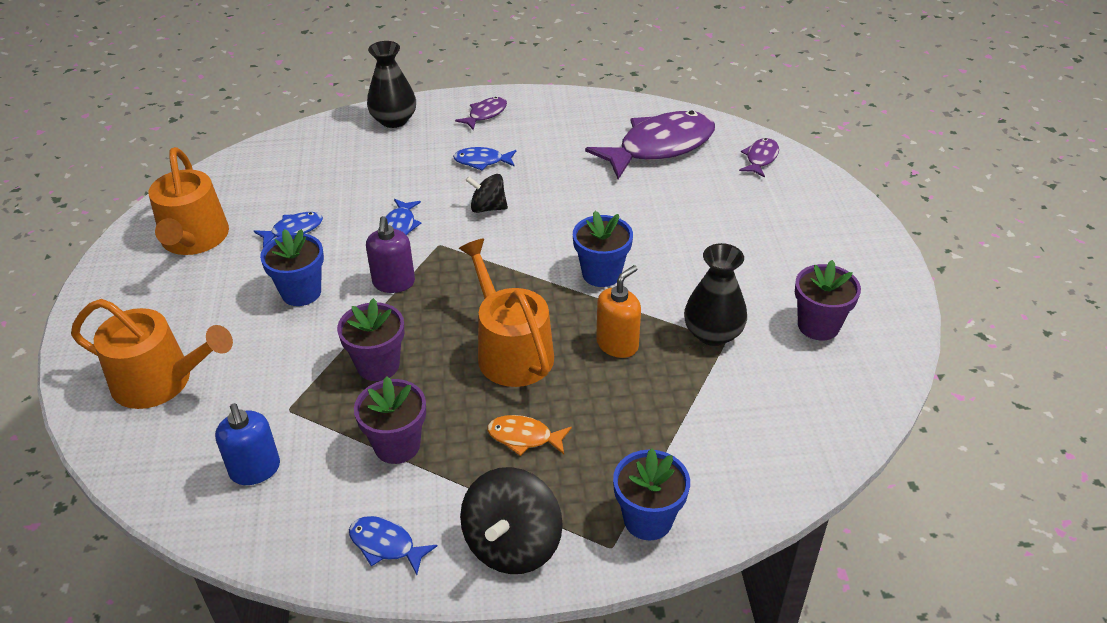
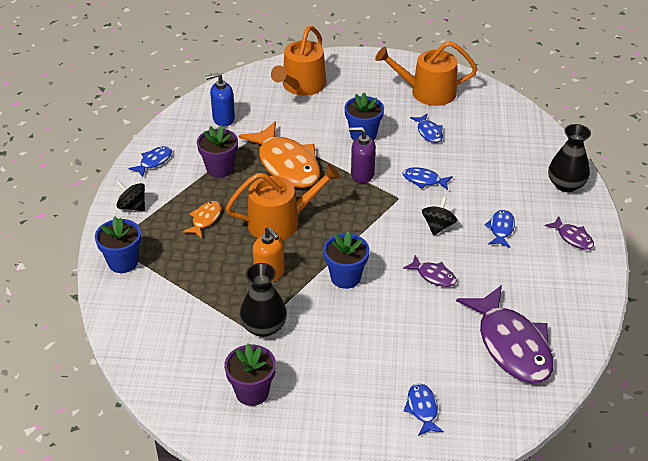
camera: 100 degrees right, 0 degrees up
purple flower pot [337,298,405,381] -> orange fish [238,121,320,188]
black spinning top [460,467,563,574] -> black spinning top [116,181,145,211], size x0.61
purple fish [739,138,779,177] -> purple fish moved to [403,255,457,287]
none -> blue fish [404,383,444,436]

